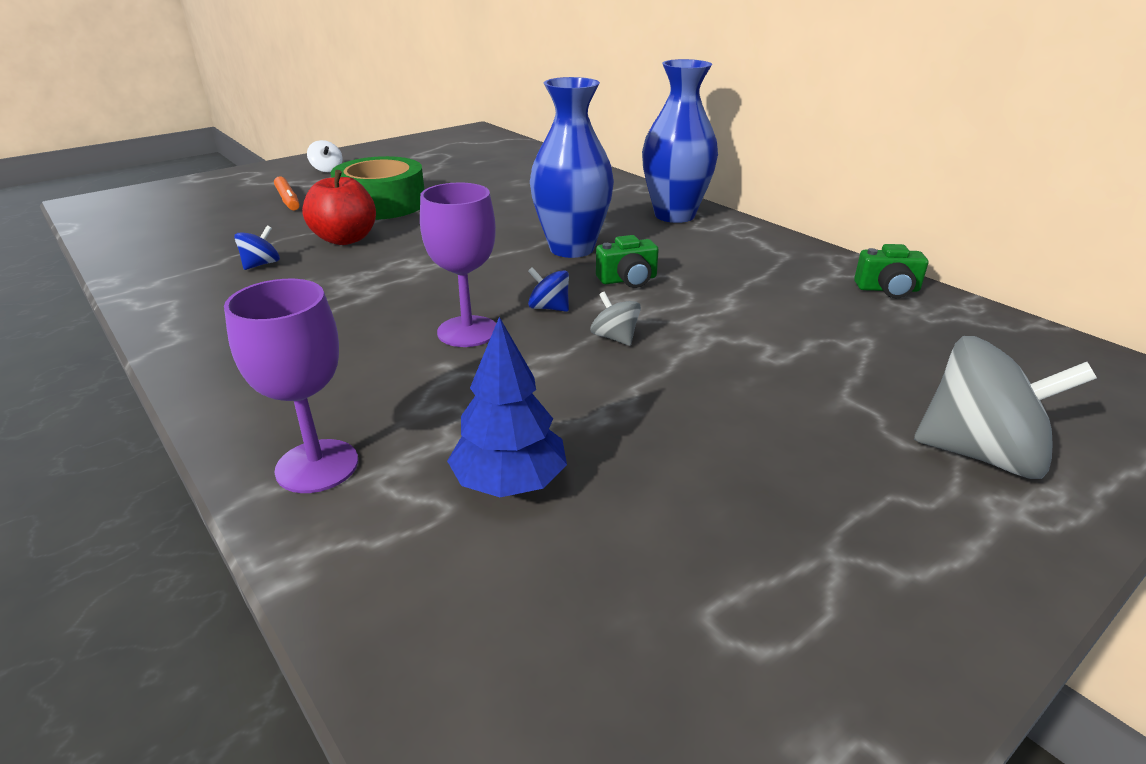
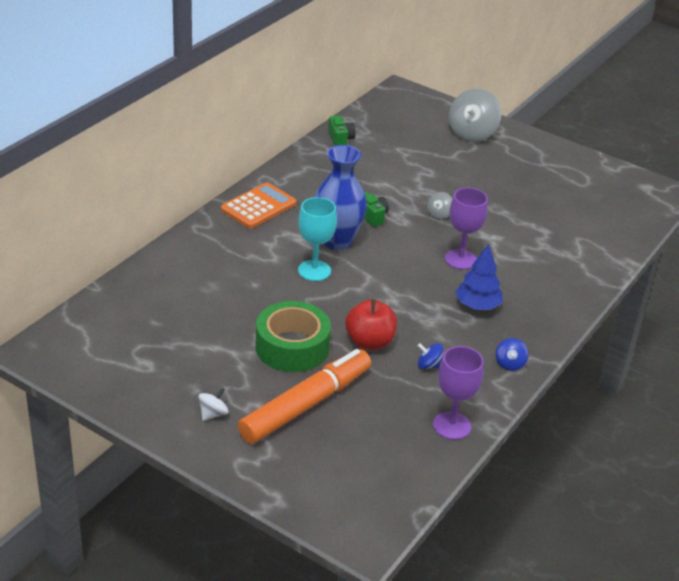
camera: 110 degrees left, 5 degrees up
purple goblet [224,279,358,493] -> purple goblet moved to [433,346,484,440]
orange marker [274,176,300,211] -> orange marker [238,349,371,444], size x2.27
blue tree [447,317,567,497] -> blue tree moved to [455,244,503,310]
blue spinning top [528,267,569,312] -> blue spinning top moved to [496,338,529,371]
blue vase [642,59,718,223] -> orange calculator [221,182,297,229]
grey spinning top [914,336,1097,479] -> grey spinning top turned 150 degrees counterclockwise [448,89,501,142]
none -> turquoise goblet [298,197,337,281]

